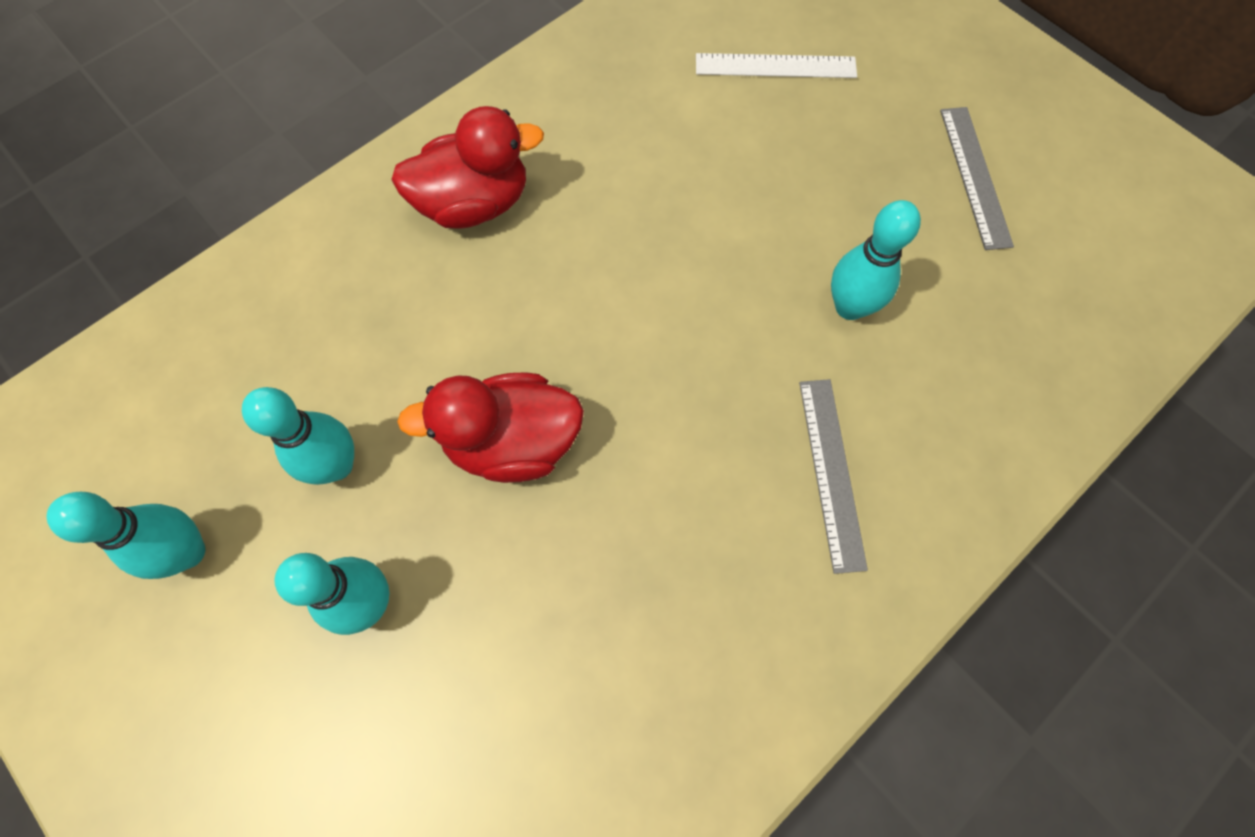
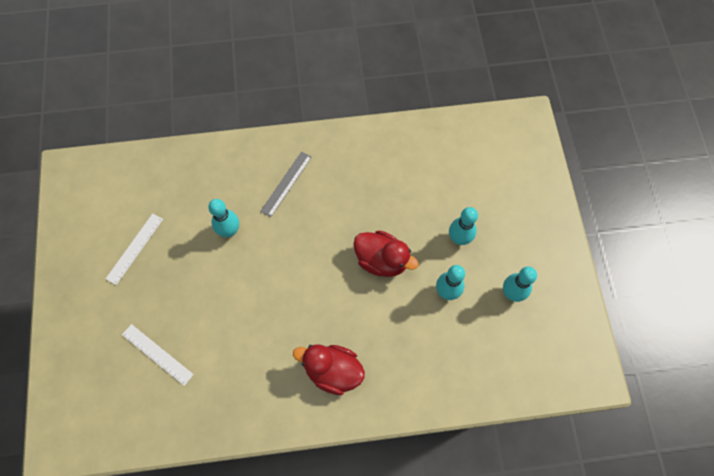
camera: 145 degrees left, 0 degrees up
grey ruler [940,107,1014,250] -> white ruler [106,213,163,285]

